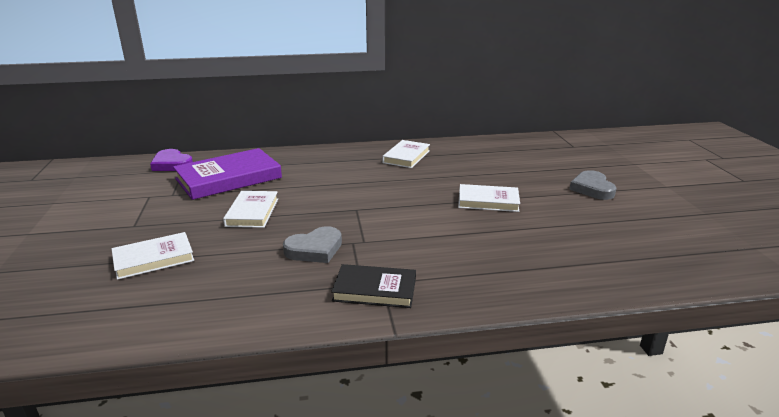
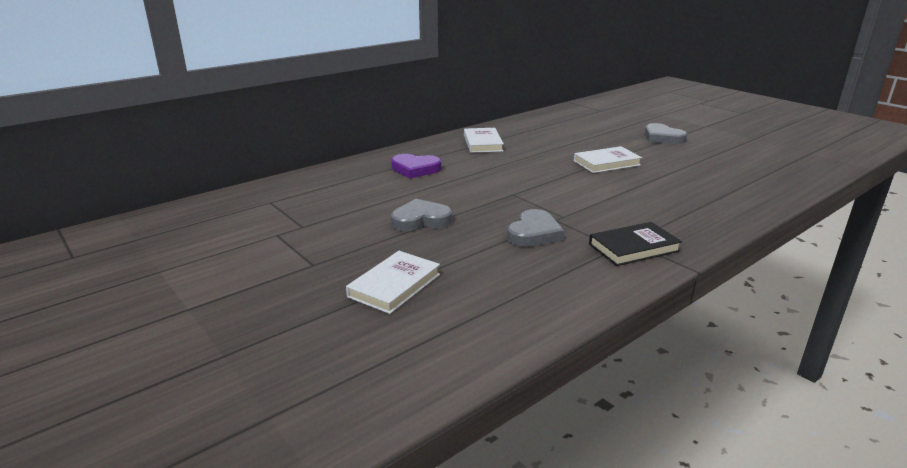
camera: 30 degrees left, 0 degrees up
purple heart [150,149,193,171] -> purple heart moved to [391,154,441,179]
purple book [173,148,282,200] -> none
white book [223,191,278,228] -> grey heart [391,199,452,231]

